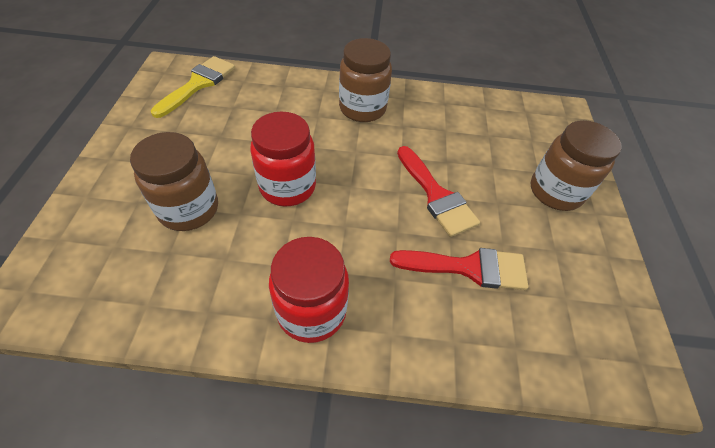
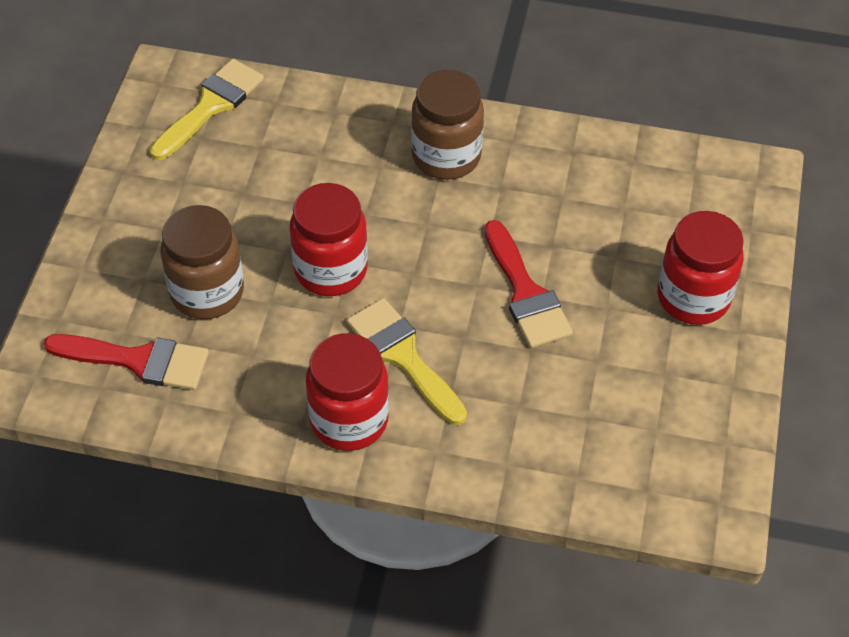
camera: 10 degrees right, 0 degrees up
red brush [390,248,528,290] -> red brush moved to [44,334,209,390]
brown jar [531,120,622,211] -> red jar [658,211,744,325]
none -> yellow brush [347,298,467,425]

